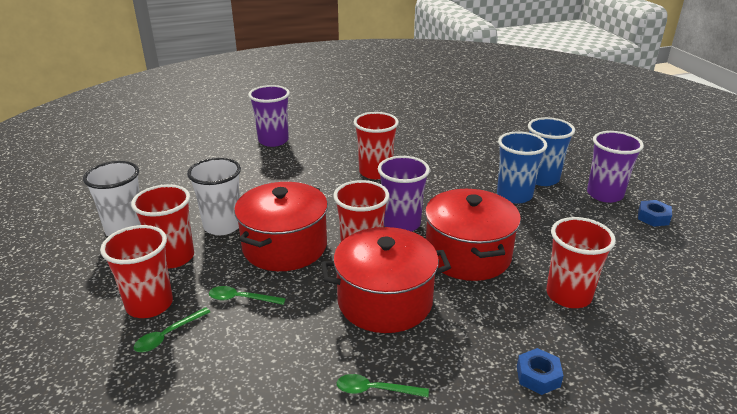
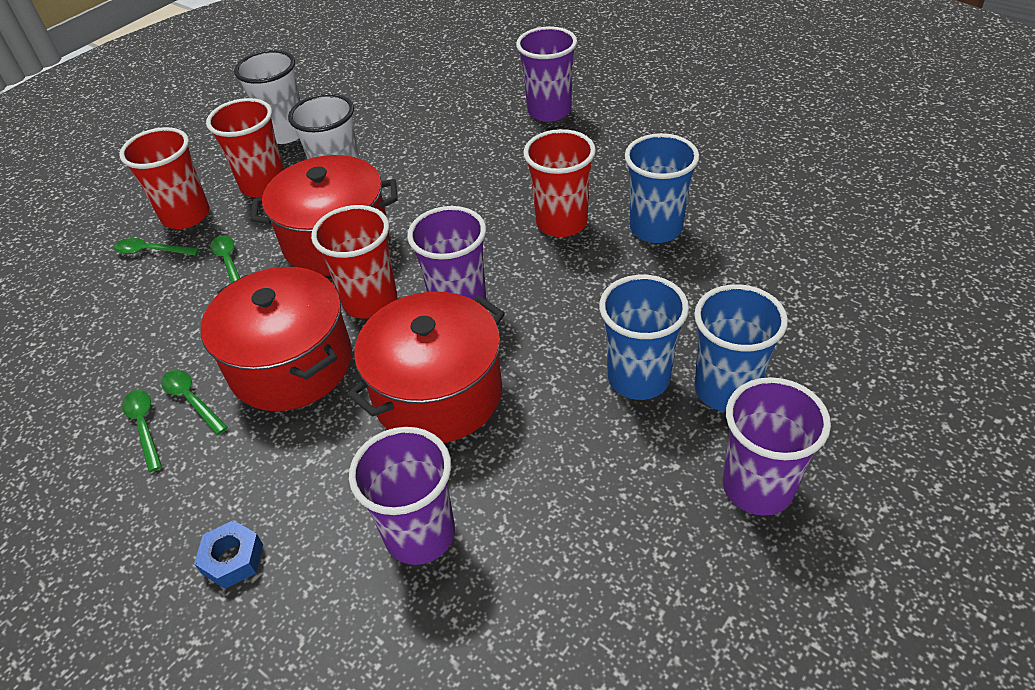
camera: 60 degrees right, 15 degrees up
red cup [546,217,616,308] -> purple cup [349,427,455,565]
blue nut [638,200,672,227] -> none
none -> green spoon [161,370,228,435]
none -> blue cup [625,133,699,243]

